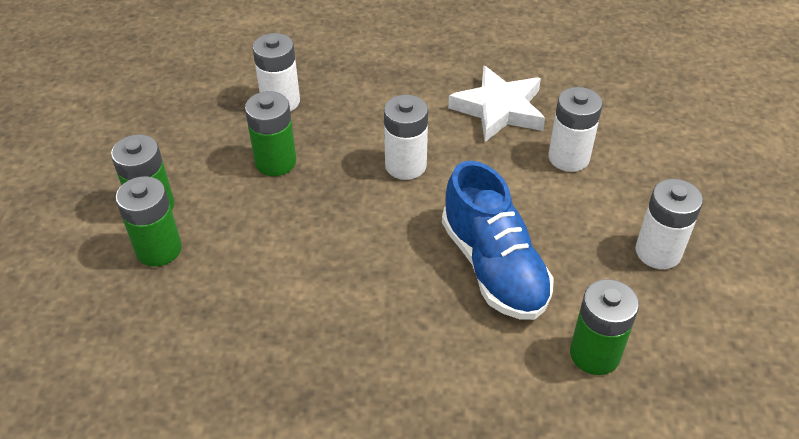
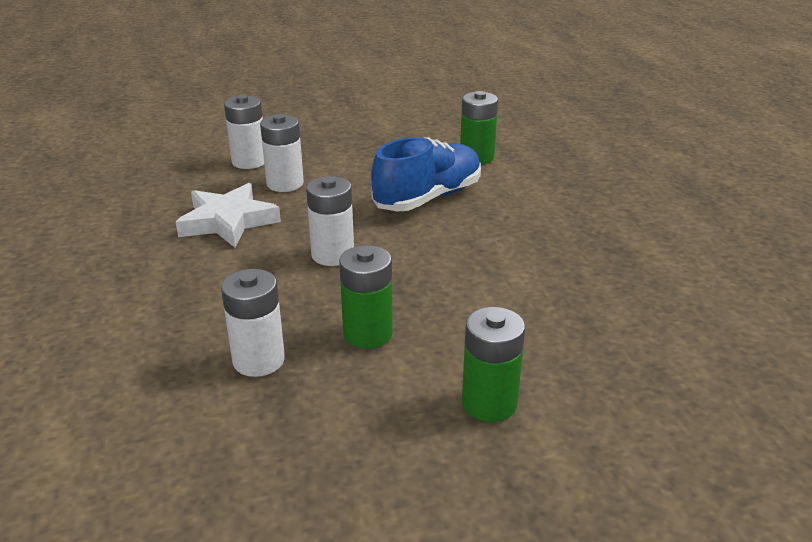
camera: 110 degrees left, 15 degrees down
green battery [116,176,182,267] -> none
white battery [636,179,703,269] -> white battery moved to [224,95,264,169]

